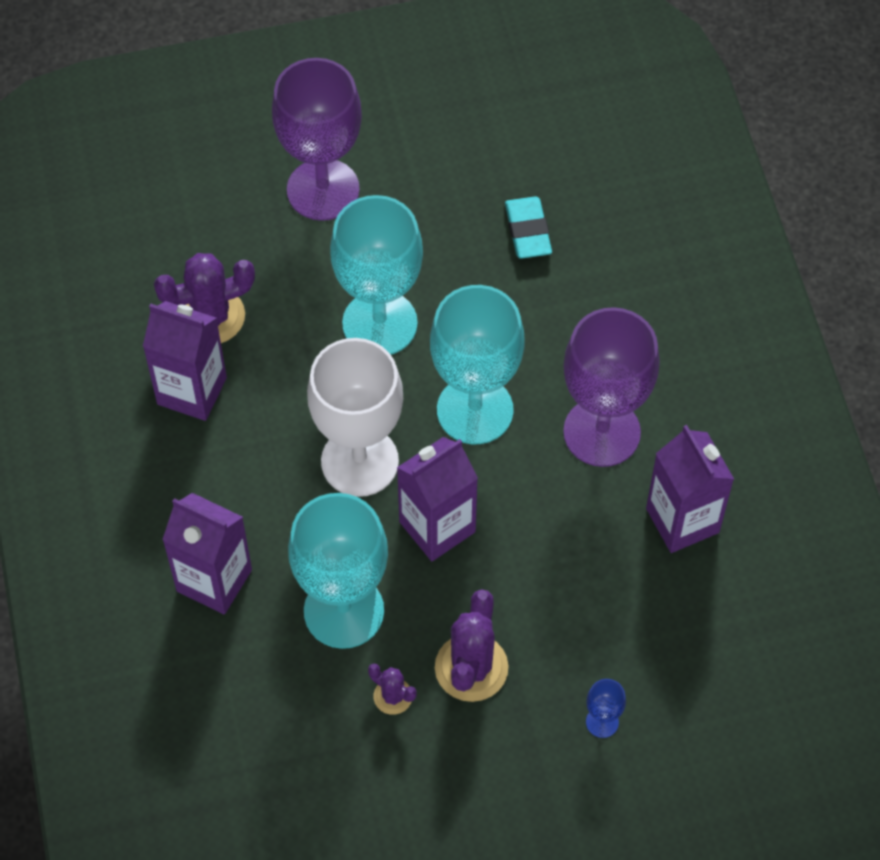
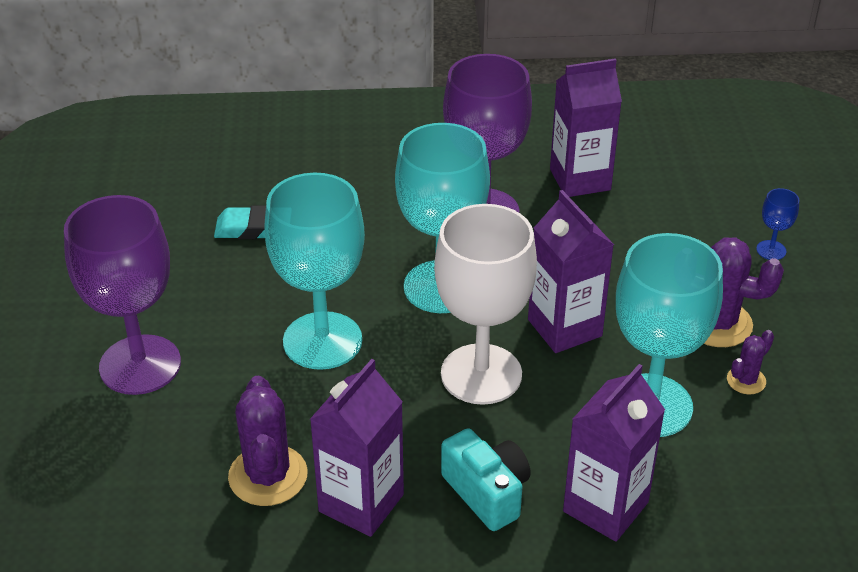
camera: 80 degrees left, 20 degrees down
none -> turquoise camera [441,428,531,531]

